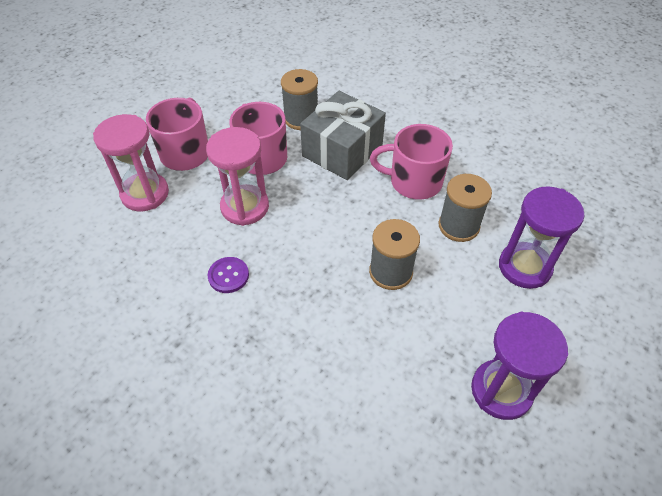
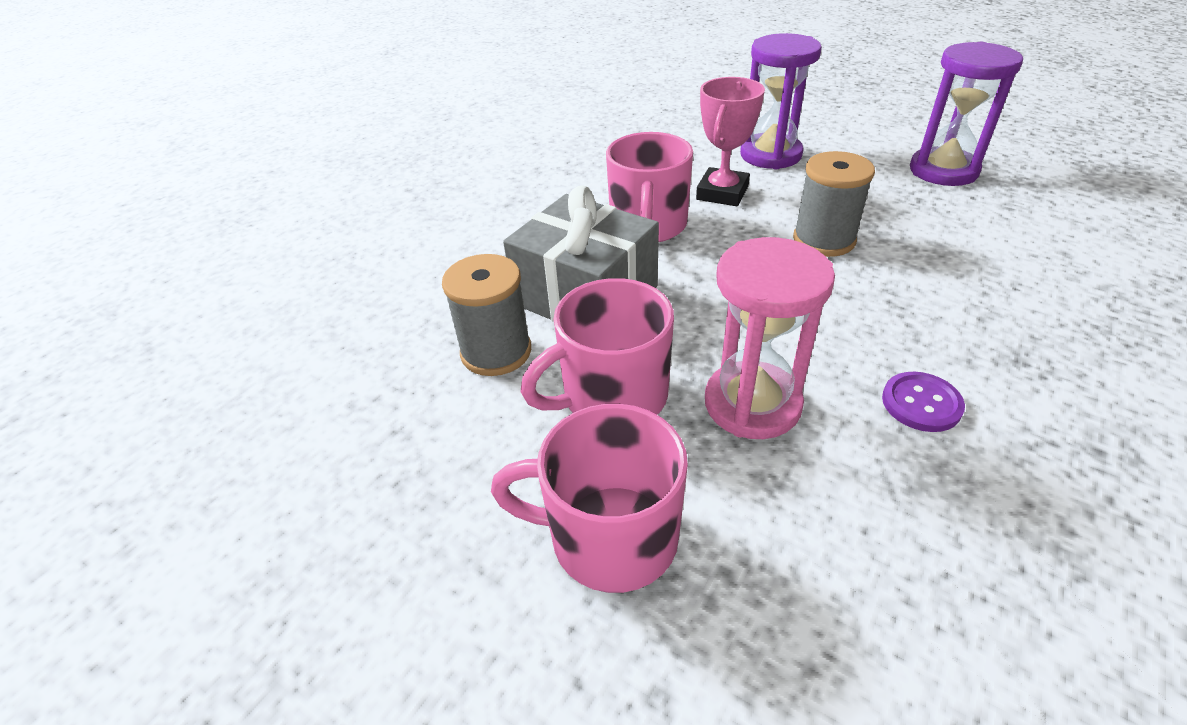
camera: 90 degrees left, 10 degrees down
pink hourglass [93,114,169,211] -> none
grey spool [439,174,492,242] -> pink trophy [696,77,765,206]

